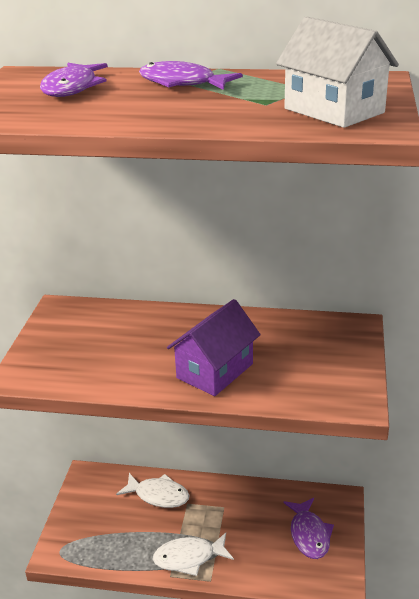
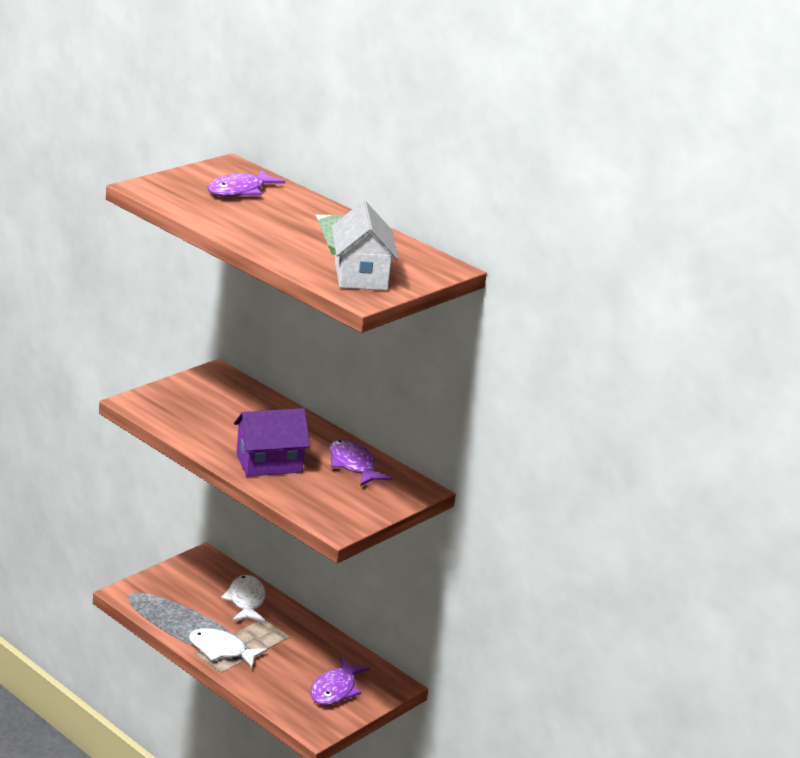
camera: 30 degrees right, 5 degrees down
white fish [116,473,190,508] -> white fish turned 150 degrees counterclockwise [221,575,265,622]
purple fish [139,61,243,90] -> purple fish moved to [329,439,392,486]

